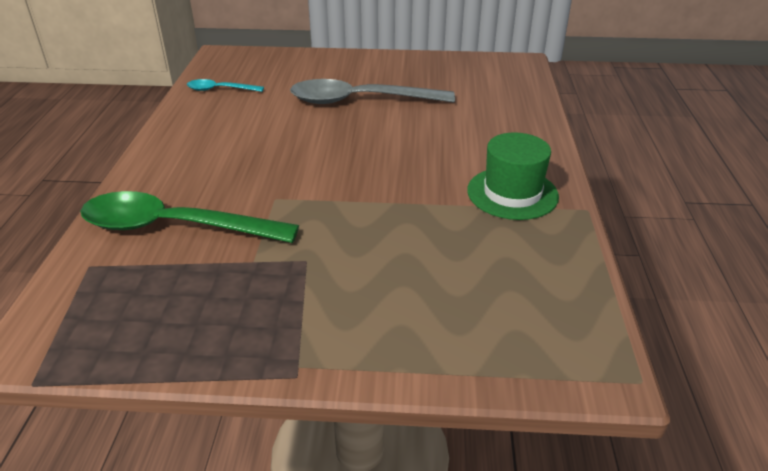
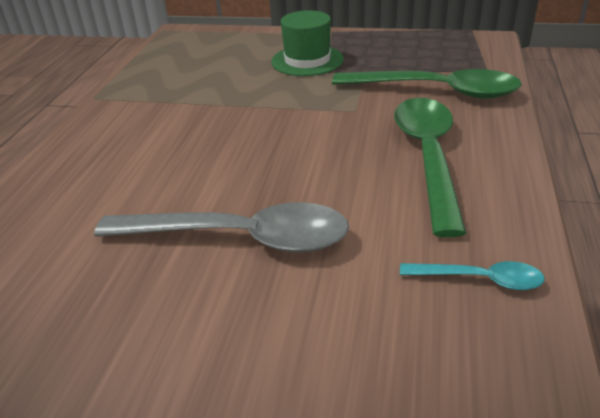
camera: 170 degrees left, 0 degrees up
green hat [467,132,559,220] -> green hat moved to [271,10,344,76]
none -> green spoon [394,98,466,237]

